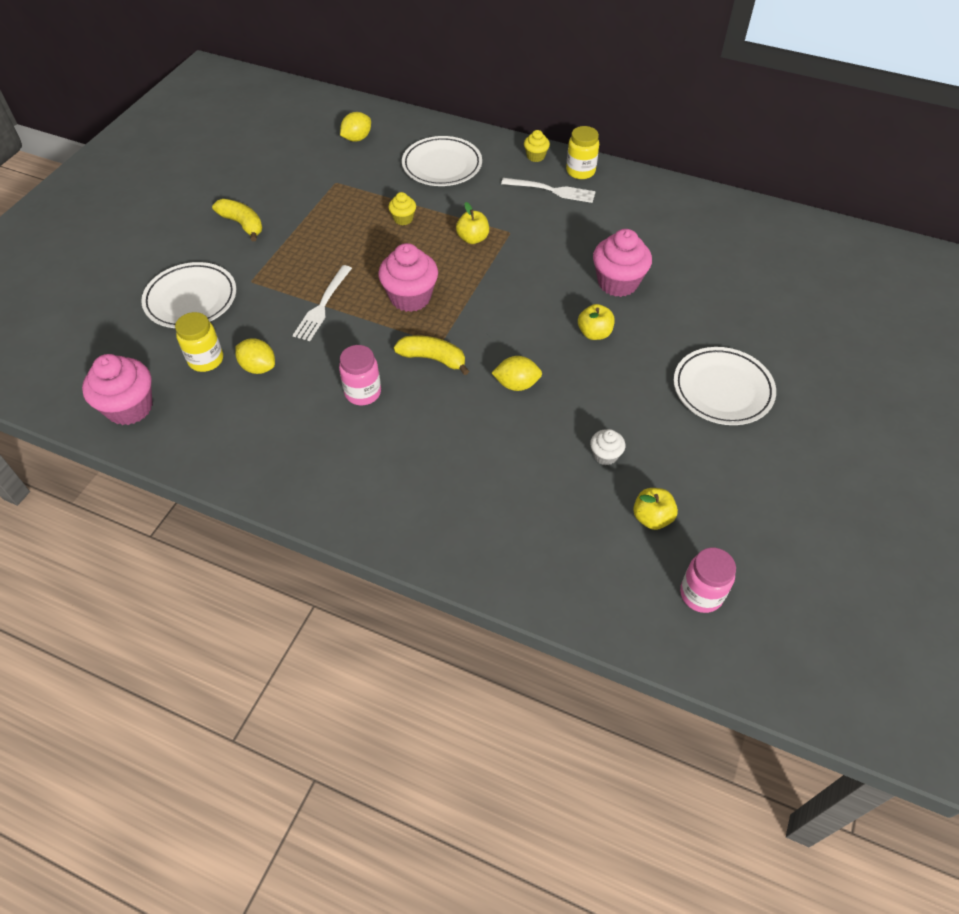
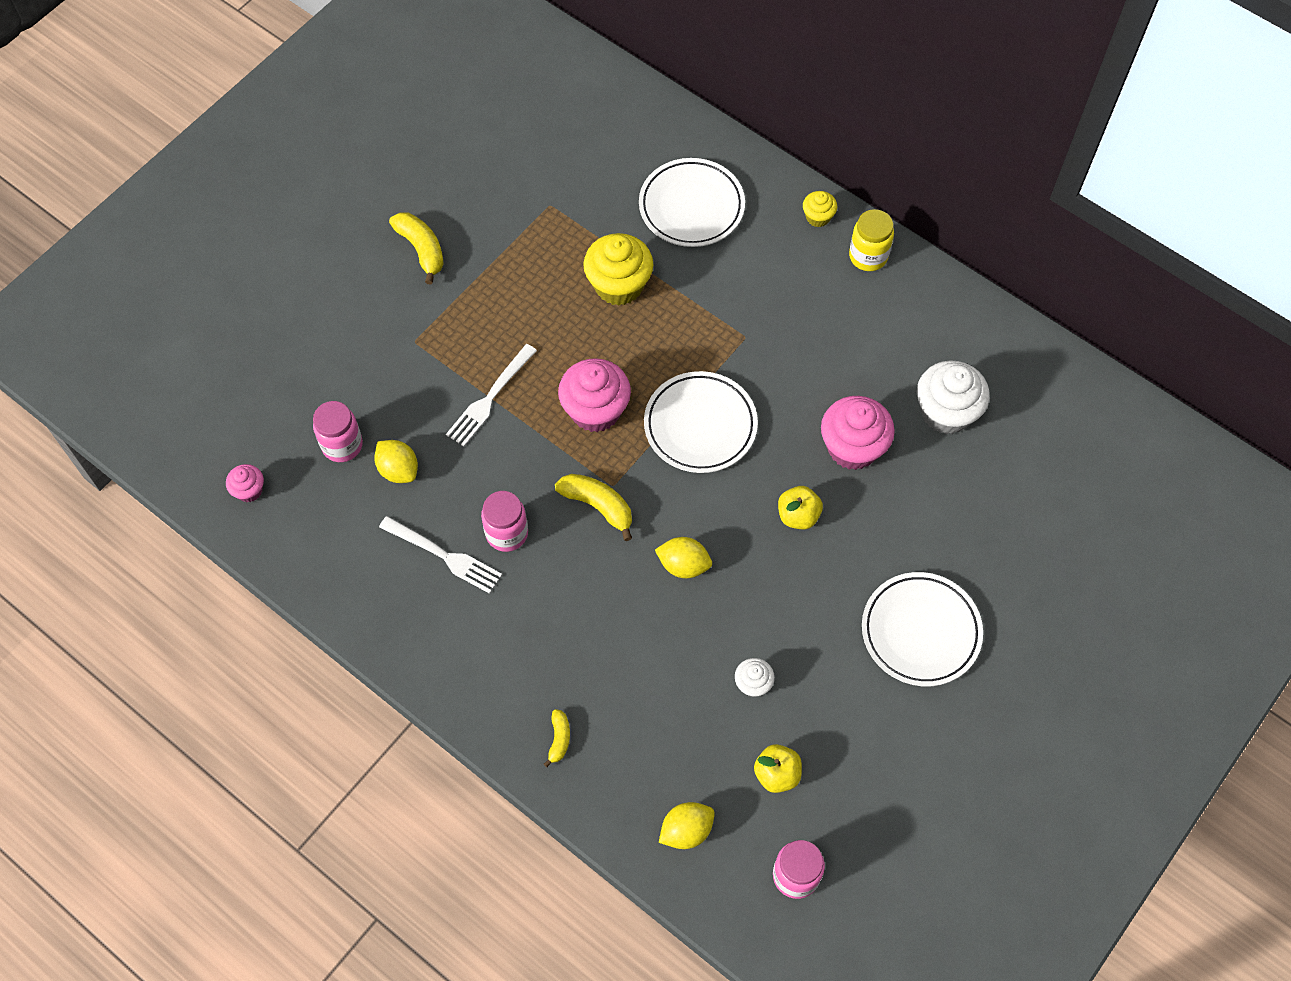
camera: 15 degrees right, 10 degrees up
pink cupcake [82,354,153,425] -> pink cupcake [226,464,264,502], size x0.51
white plate [141,262,236,328] -> white plate moved to [644,371,758,473]
yellow jar [175,312,223,372] -> pink jar [313,401,363,462]
yellow lemon [340,112,371,141] -> yellow lemon moved to [659,802,715,849]
yellow cupcake [388,192,416,225] -> yellow cupcake [583,233,654,306], size x1.95
yellow apple [456,202,489,244] -> none
white fork [501,178,596,203] -> white fork moved to [379,516,502,594]
none -> yellow banana [544,709,570,767]
none -> white cupcake [917,360,990,434]

